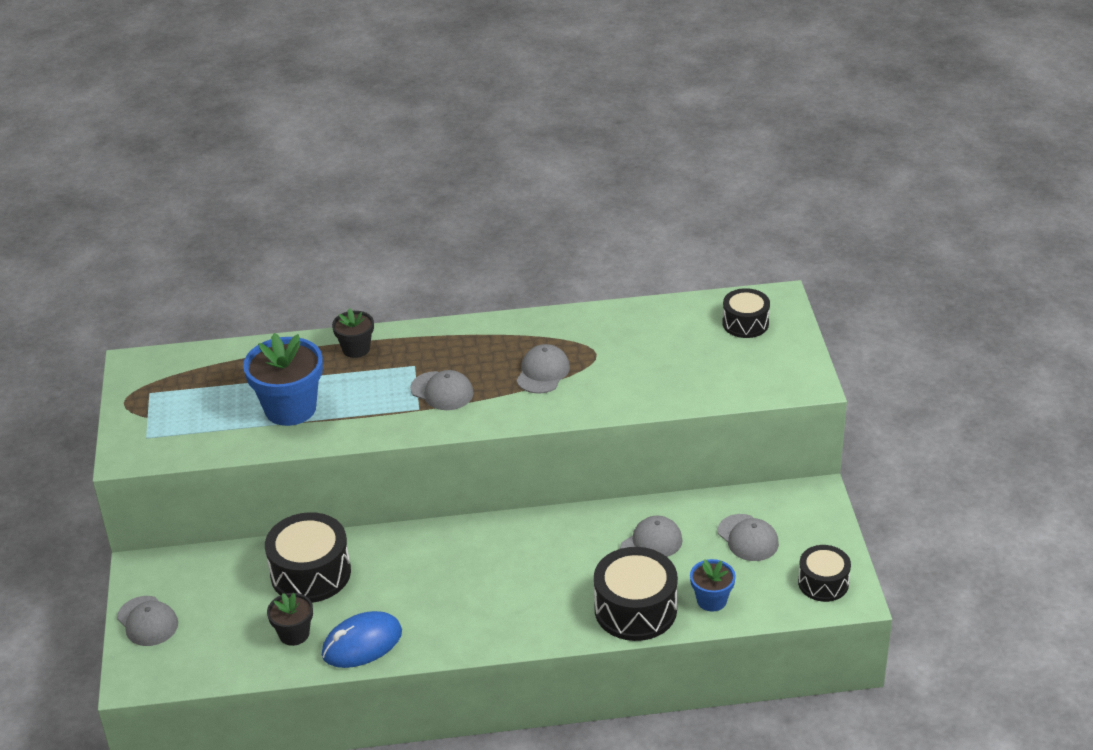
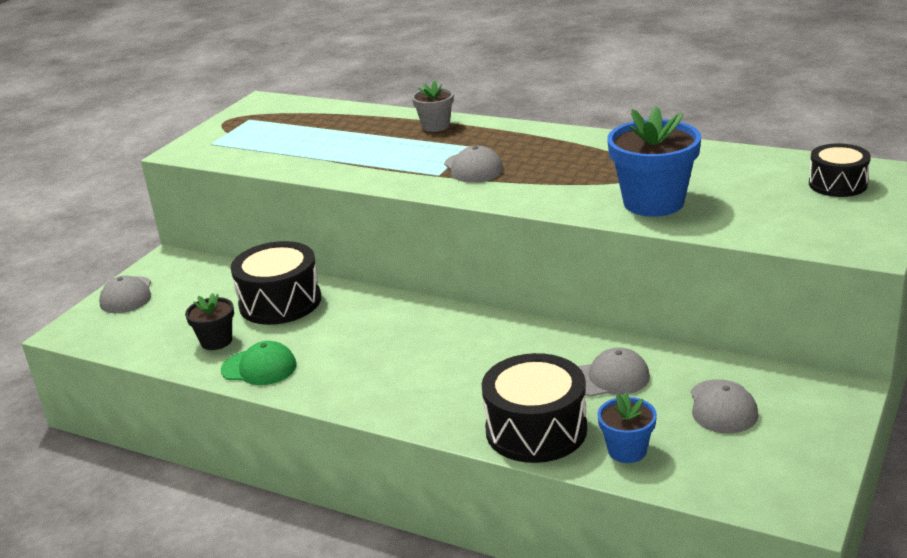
camera: 35 degrees right, 10 degrees down
blue flower pot [243,333,323,426] -> blue flower pot moved to [607,107,701,217]
blue mouse [322,611,402,668] -> green cap [221,341,297,385]
black flower pot [332,308,374,358] -> grey flower pot [412,80,454,132]
grey cap [516,344,570,394] -> none
black drum [798,545,851,602] -> none

